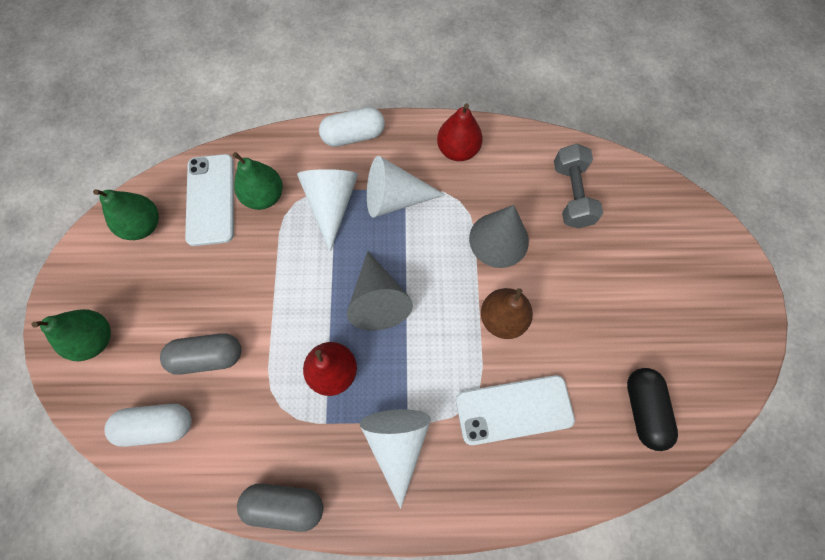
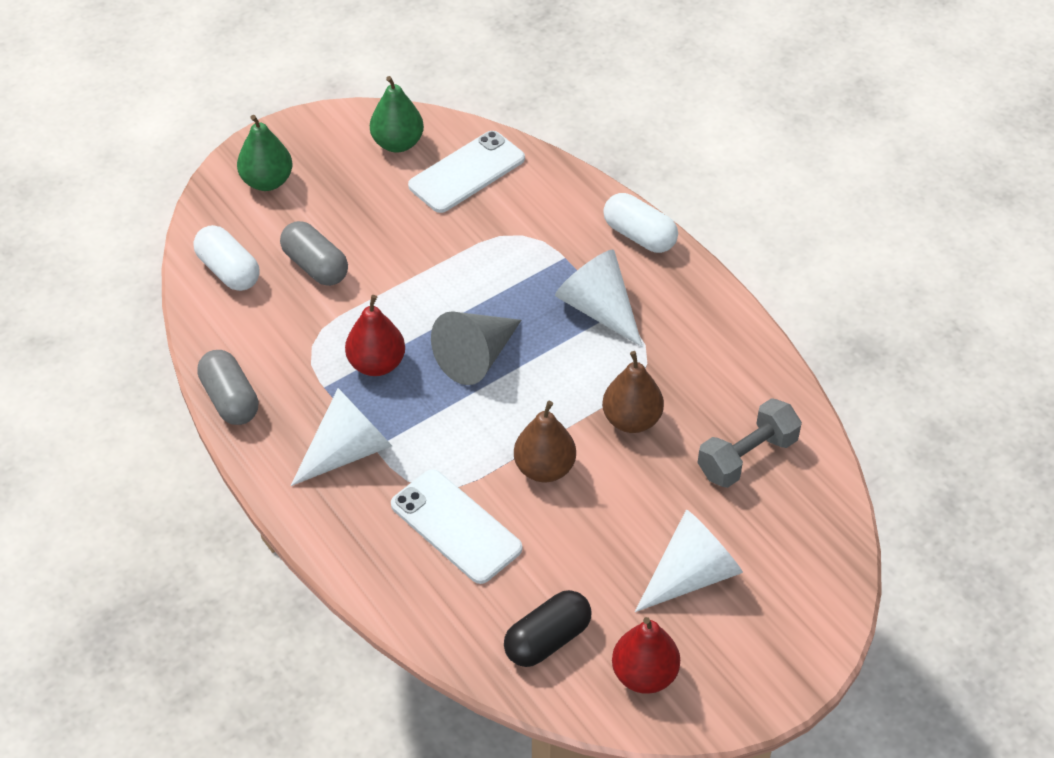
camera: 55 degrees right, 20 degrees down
green pear [233,152,283,210] -> none
white cone [297,169,358,251] -> white cone moved to [635,510,743,612]
red pear [437,103,483,161] -> red pear moved to [612,617,680,694]
grey cone [469,205,529,268] -> brown pear [602,351,664,433]

